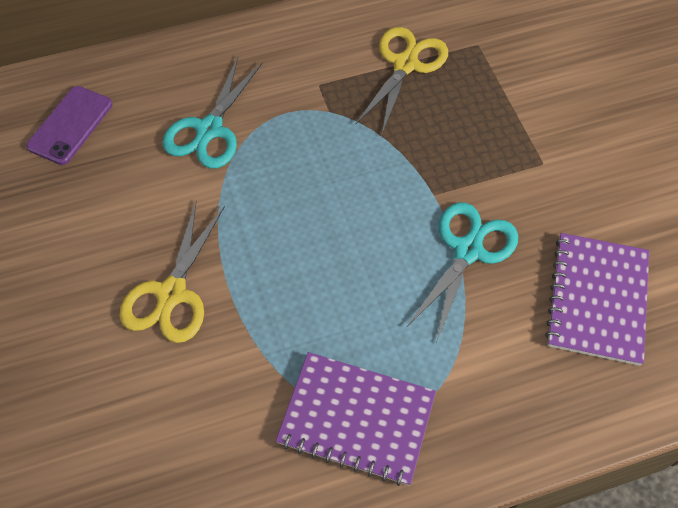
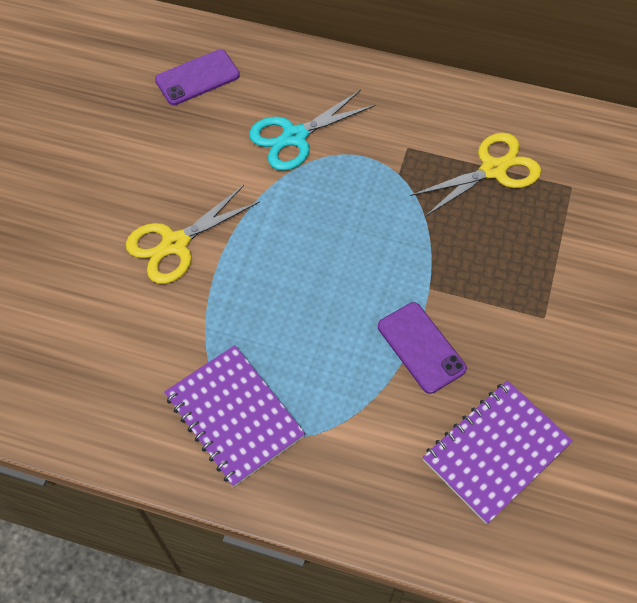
camera: 35 degrees right, 0 degrees up
turquoise scissors [407,202,518,340] -> purple phone [378,302,467,394]

